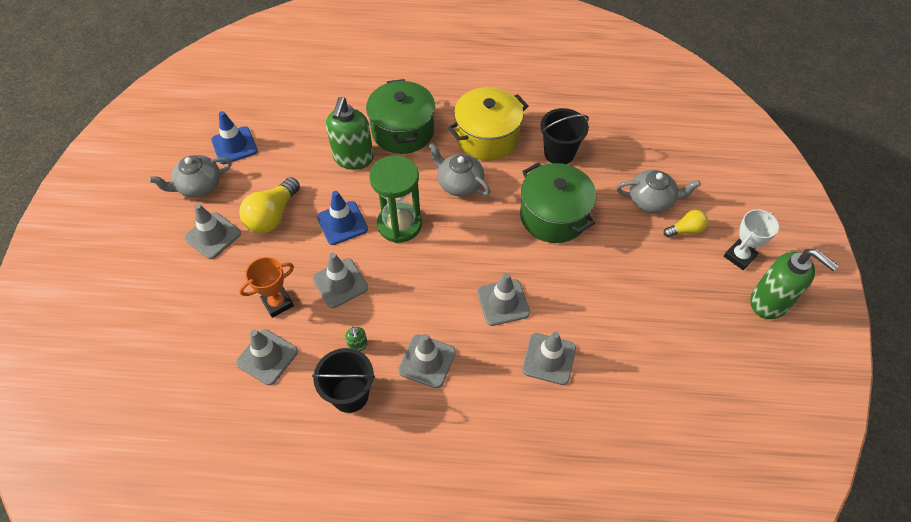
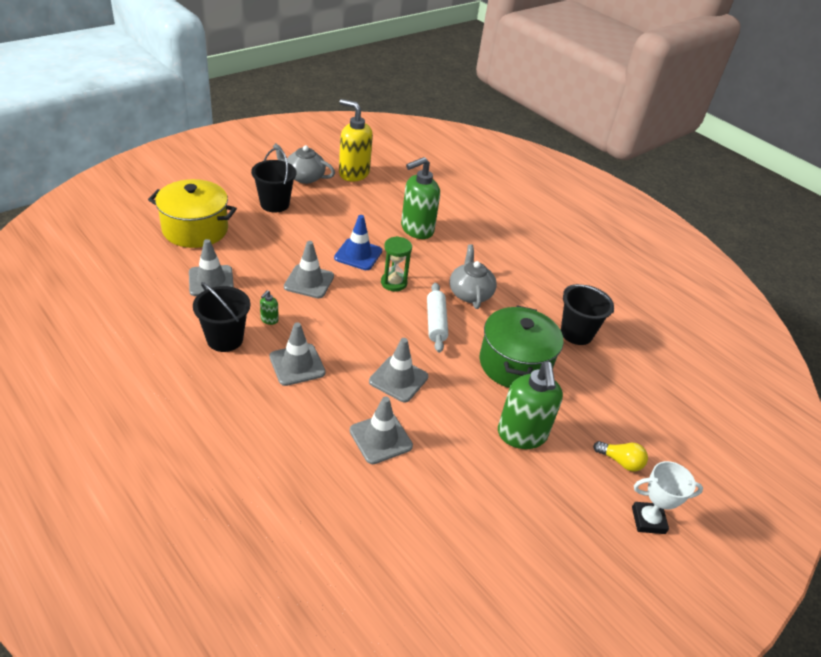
camera: 40 degrees right, 15 degrees down
grey traffic cone [184,204,241,259] -> black bucket [251,148,296,213]
blue traffic cone [211,111,258,164] -> yellow soap dispenser [339,99,373,182]
yellow light bulb [239,177,300,233] -> none
orange trophy [239,257,294,318] -> none
green pot [366,79,435,154] -> none
green hourglass [369,155,422,243] -> green hourglass [381,236,412,292], size x0.61
yellow pot [448,87,528,161] -> yellow pot moved to [148,179,237,248]
grey teapot [616,170,701,213] -> none
green soap dispenser [750,249,839,319] -> green soap dispenser moved to [498,362,563,449]
none -> white rolling pin [427,283,448,353]

